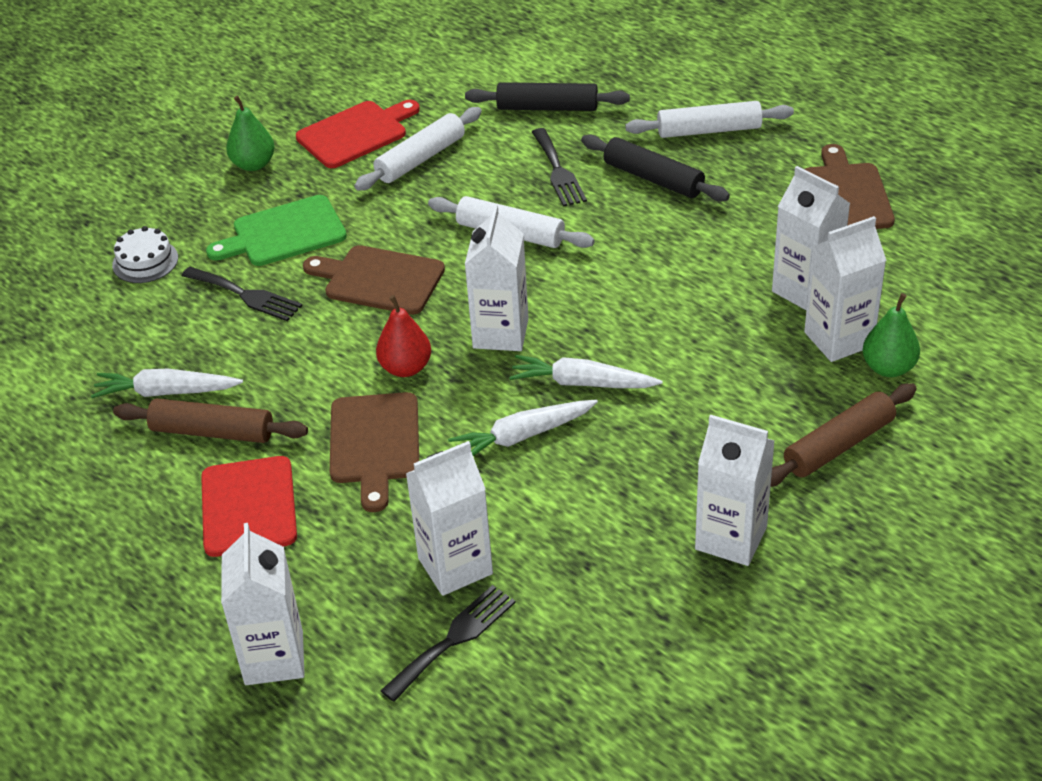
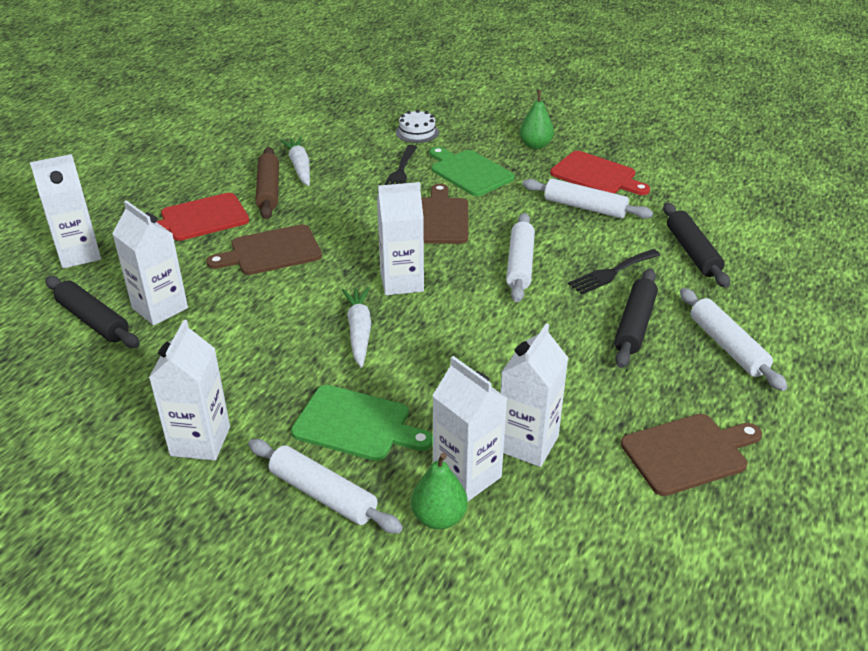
camera: 70 degrees right, 5 degrees down
red pear [376,295,431,377] -> none
black fork [380,585,516,702] -> black rolling pin [45,276,140,348]
white carrot [448,399,598,456] -> none
brown rolling pin [771,383,917,487] -> white rolling pin [248,439,403,534]
none -> green cutting board [291,385,433,461]

